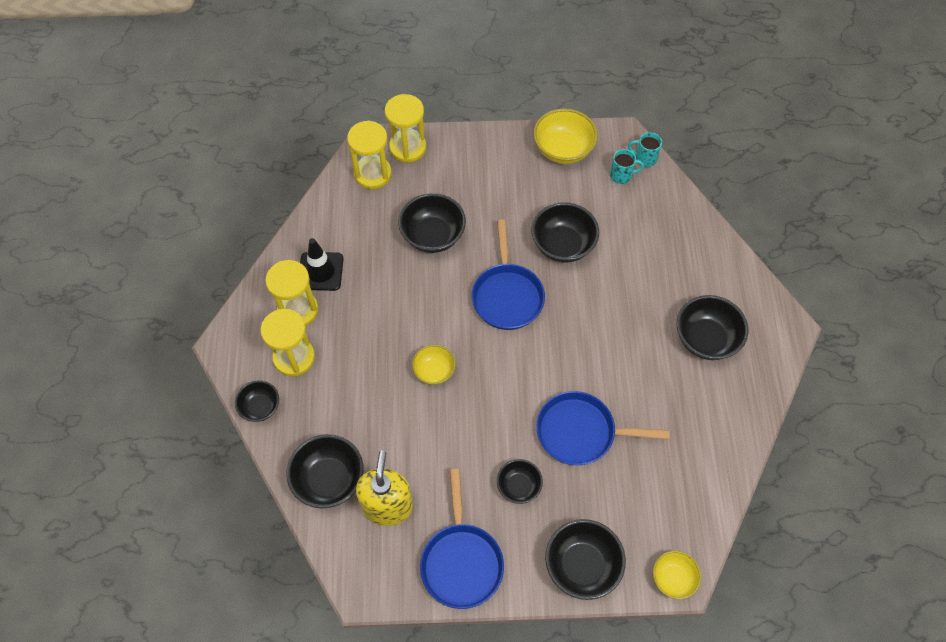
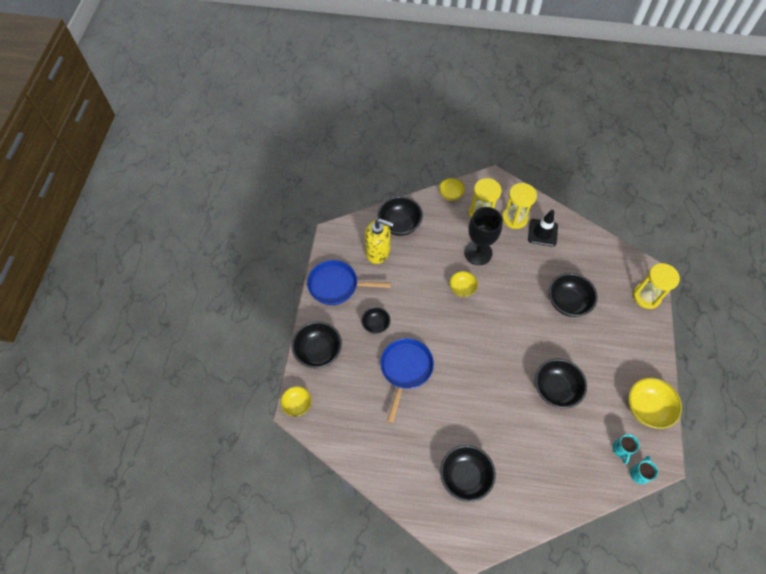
camera: 100 degrees right, 0 degrees up
black bowl [235,381,279,422] -> yellow bowl [439,178,465,201]
yellow hourglass [347,120,392,189] -> none
blue pan [472,220,545,330] -> none
none -> black goblet [464,207,503,265]

